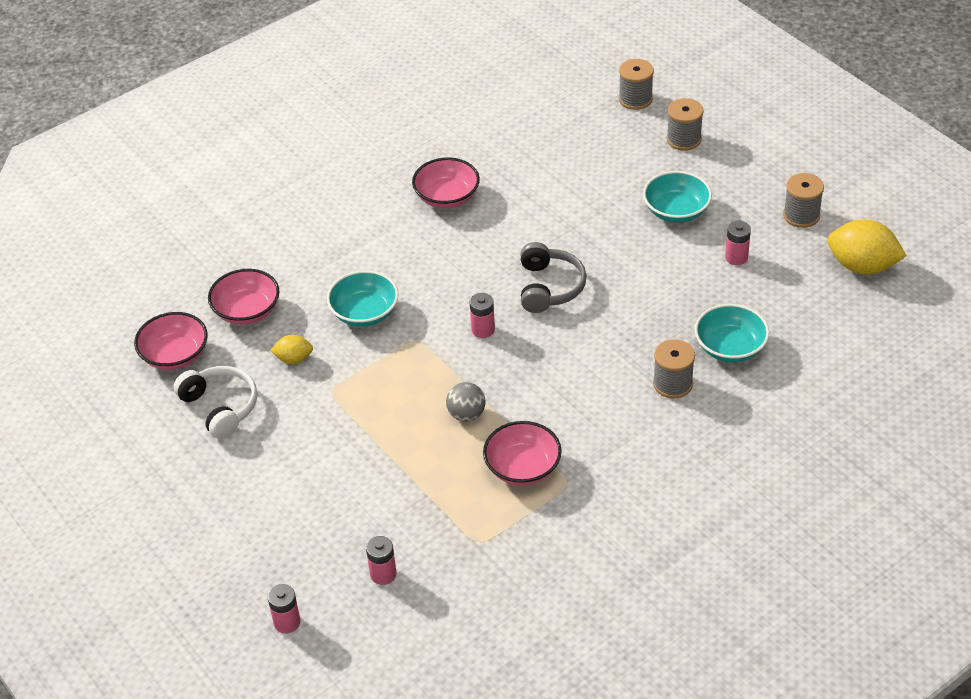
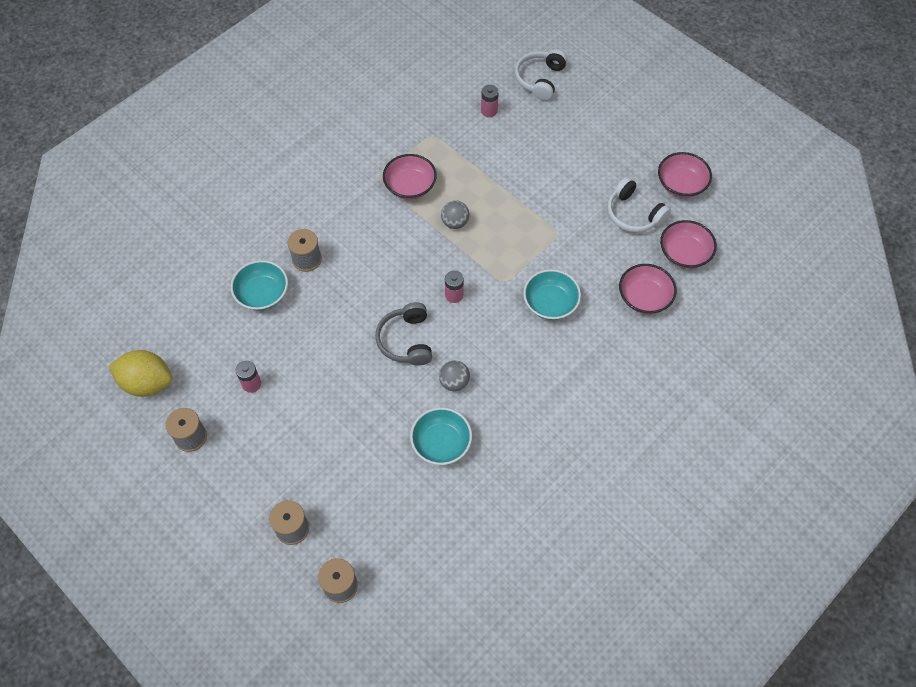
camera: 170 degrees right, 15 degrees up
pink battery [267,584,301,634] -> white headphones [515,49,568,101]
yellow lemon [270,334,313,364] -> none
pink bowl [412,158,480,208] -> pink bowl moved to [658,152,712,198]
turquoise bowl [643,171,712,223] -> turquoise bowl moved to [410,407,472,465]
none -> grey ball [439,360,470,391]

